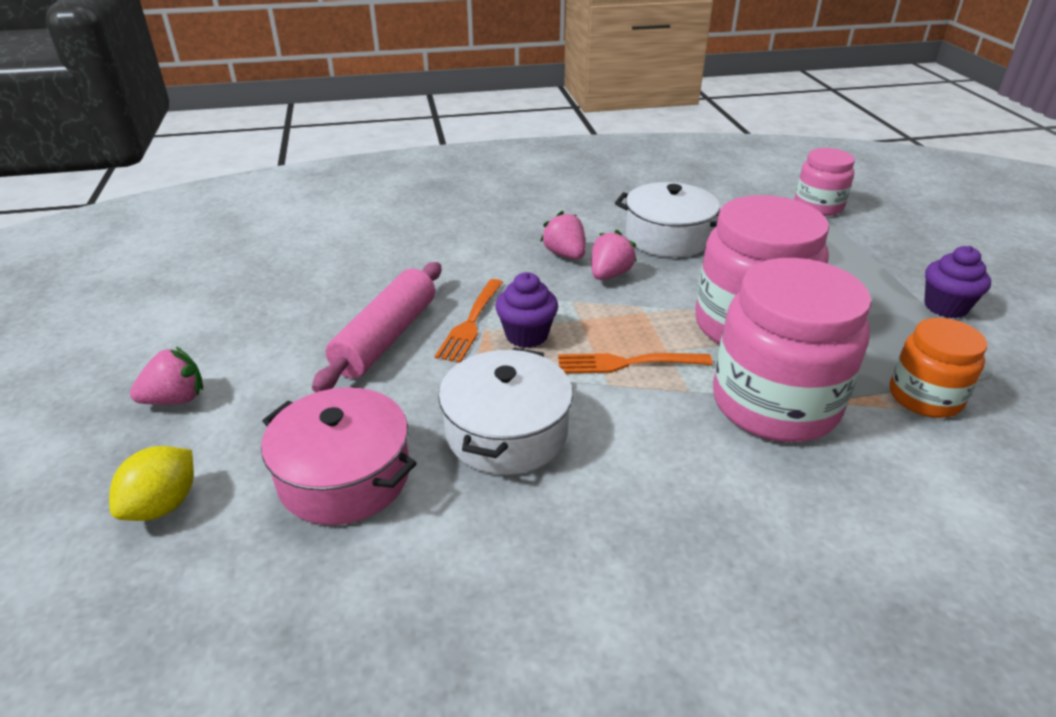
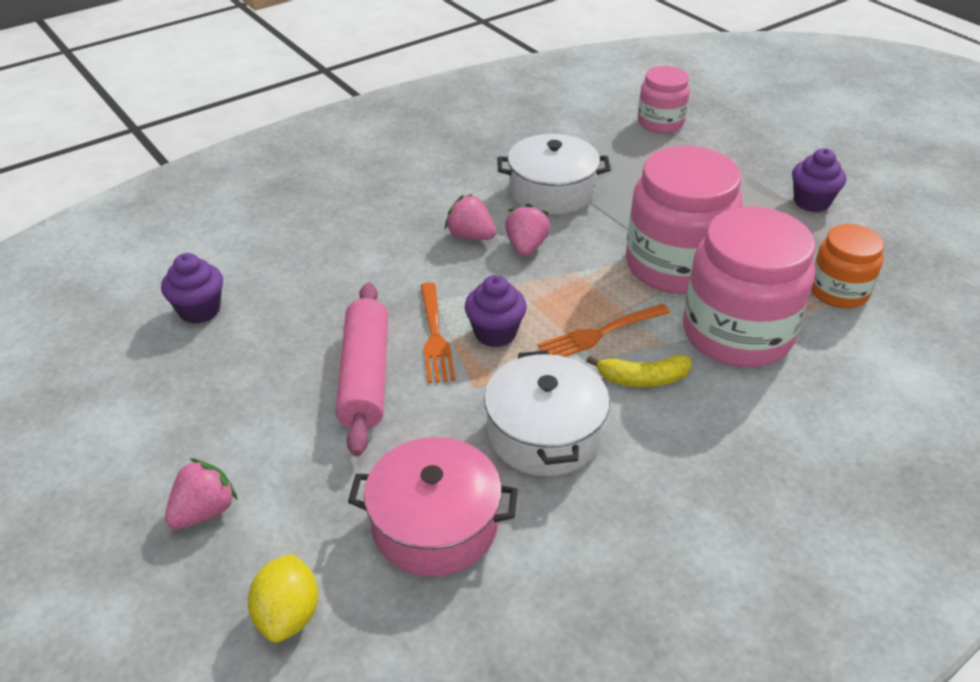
camera: 25 degrees left, 5 degrees up
none -> purple cupcake [161,253,223,324]
none -> yellow banana [587,355,691,387]

